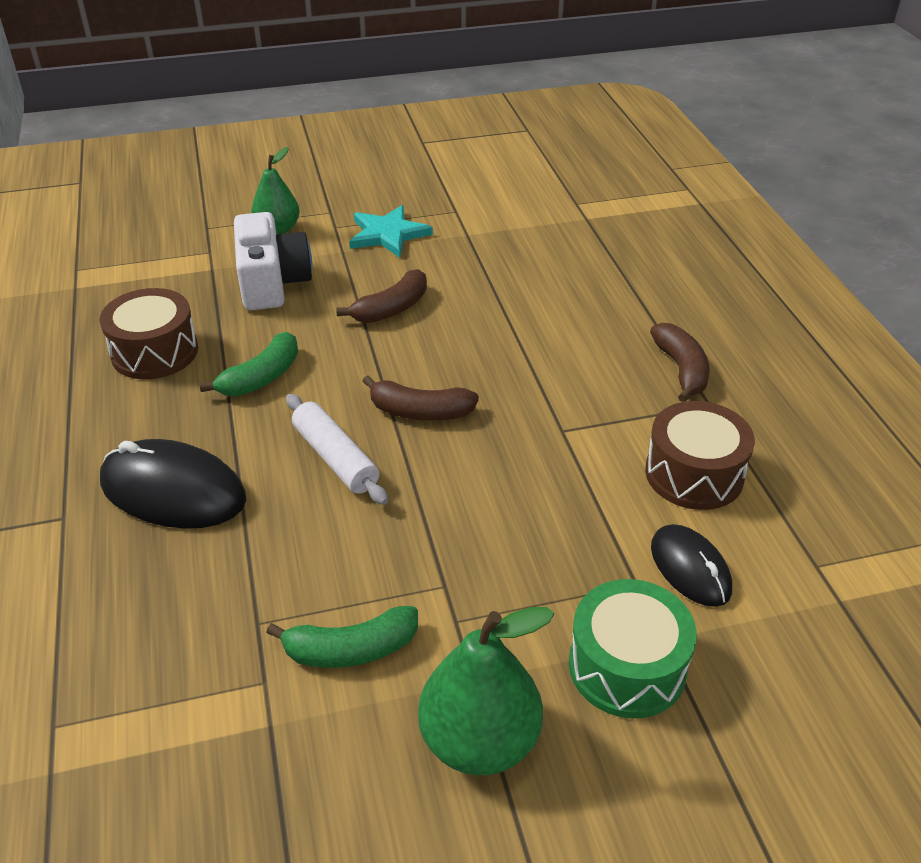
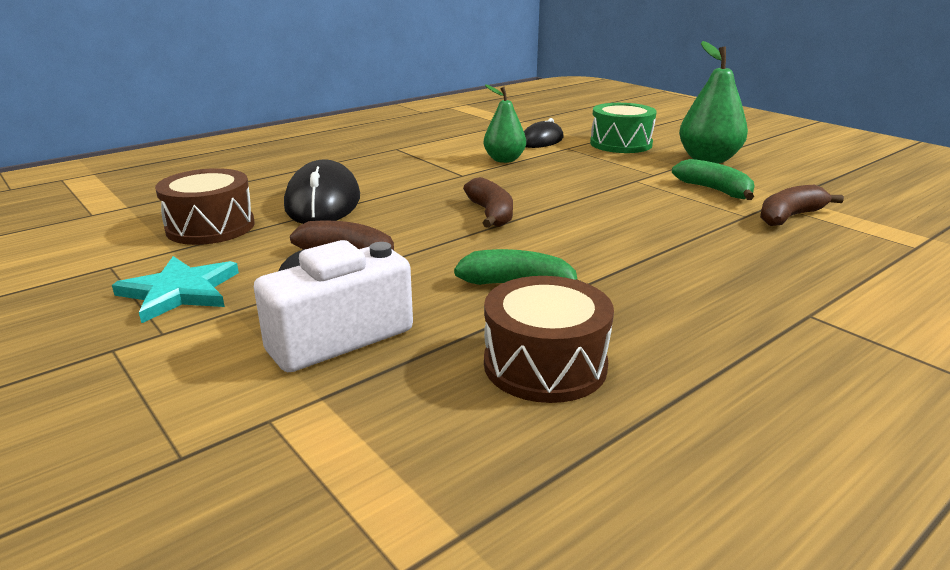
camera: 115 degrees left, 15 degrees down
black mouse [100,439,246,529] -> black mouse moved to [284,159,360,224]
green pear [251,147,300,234] -> green pear moved to [484,84,526,163]
white rolling pin [286,394,388,505] -> none
brown drum [645,401,755,510] -> brown drum moved to [155,168,254,245]
brown banana [650,323,710,402] -> brown banana moved to [760,185,844,226]

